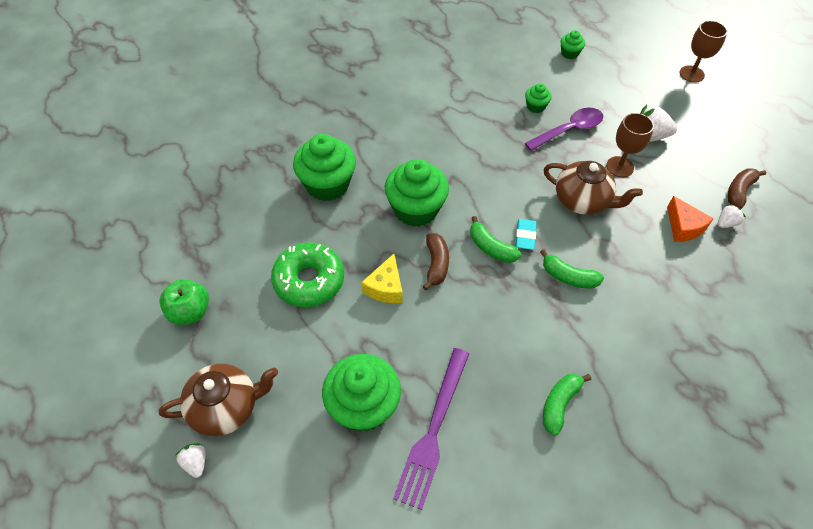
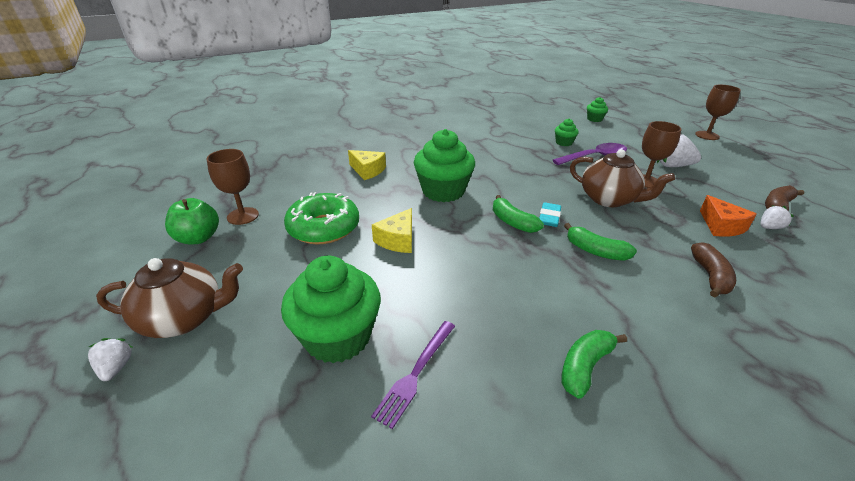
camera: 10 degrees right, 20 degrees down
green cupcake [293,134,356,201] -> yellow cheese [348,150,386,180]
purple fork [393,348,469,510] -> purple fork [371,321,455,429], size x0.62
brown banana [423,233,449,290] -> brown banana moved to [691,242,736,298]
none -> brown goblet [206,149,259,225]

